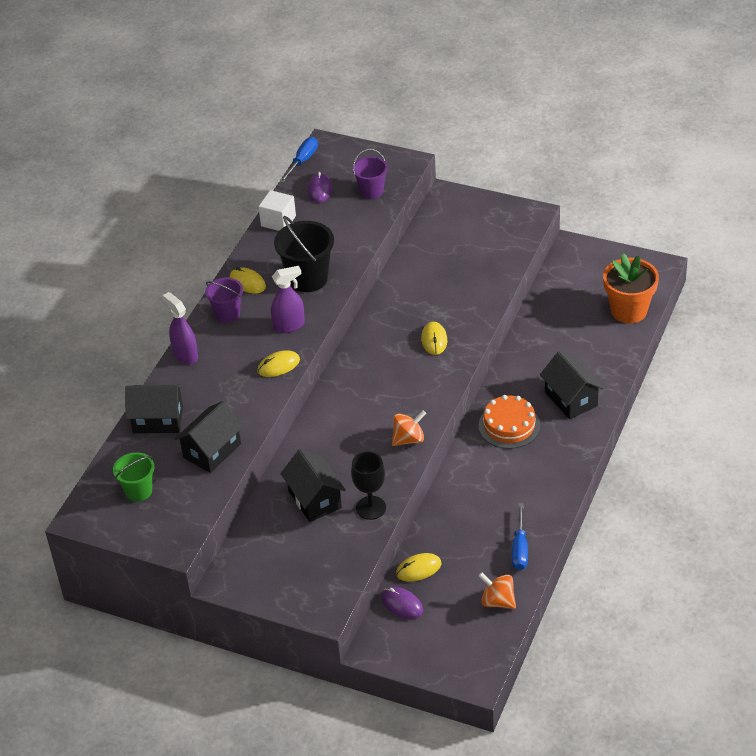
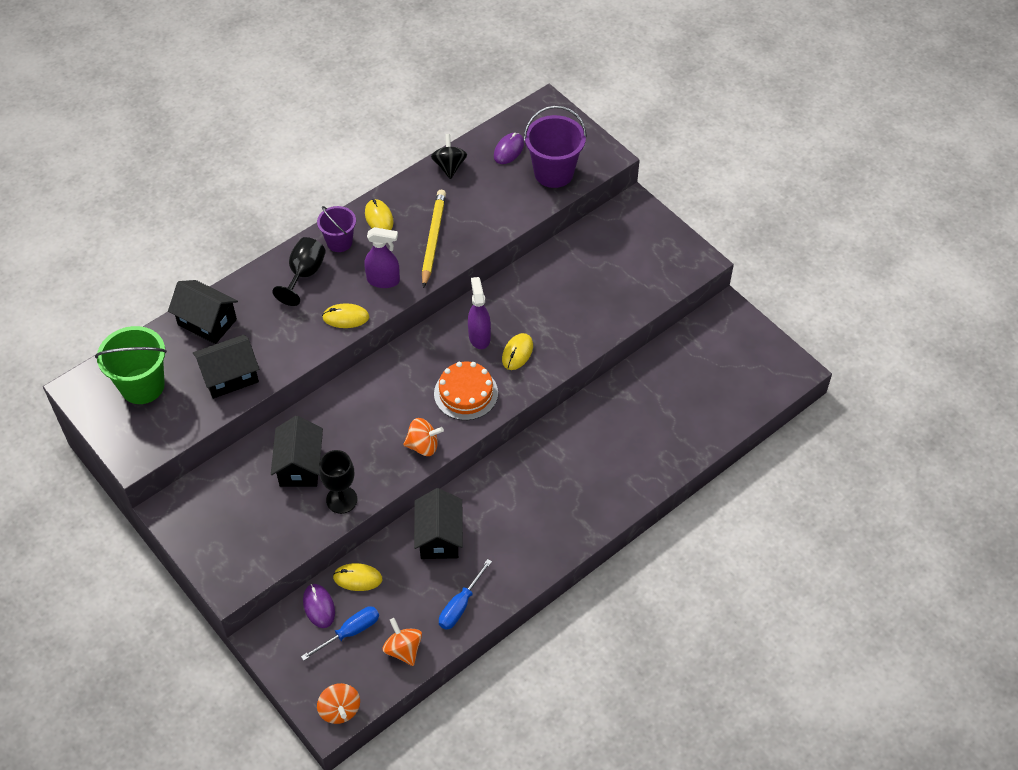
camera: 25 degrees right, 10 degrees up
green bucket [113,452,154,502] -> green bucket [95,326,167,404], size x1.60
purple spray bottle [162,292,198,364] -> purple spray bottle moved to [468,277,491,349]
white cube [258,190,296,231] -> black spinning top [431,134,467,179]
black bucket [274,216,334,292] -> yellow pencil [422,190,446,288]
blue screwdriver [280,137,318,183] -> blue screwdriver moved to [301,606,379,661]
purple bucket [352,149,388,199] -> purple bucket [524,105,587,188], size x1.60
orange cake [478,395,540,449] -> orange cake moved to [434,362,498,420]
black house [540,352,604,419] -> black house moved to [414,488,463,559]
orange flower pot [603,254,659,324] -> none
none -> black goblet [272,237,326,306]
none -> orange spinning top [317,683,360,724]

